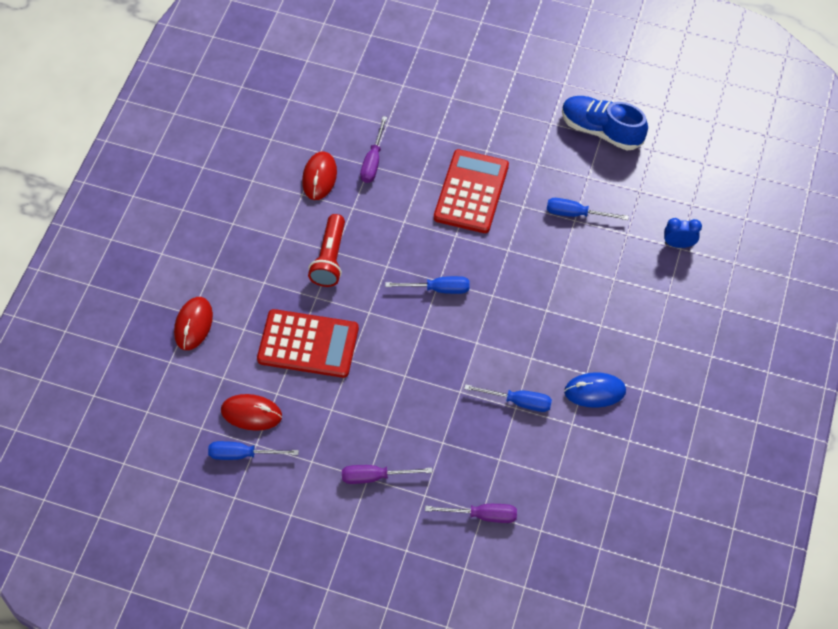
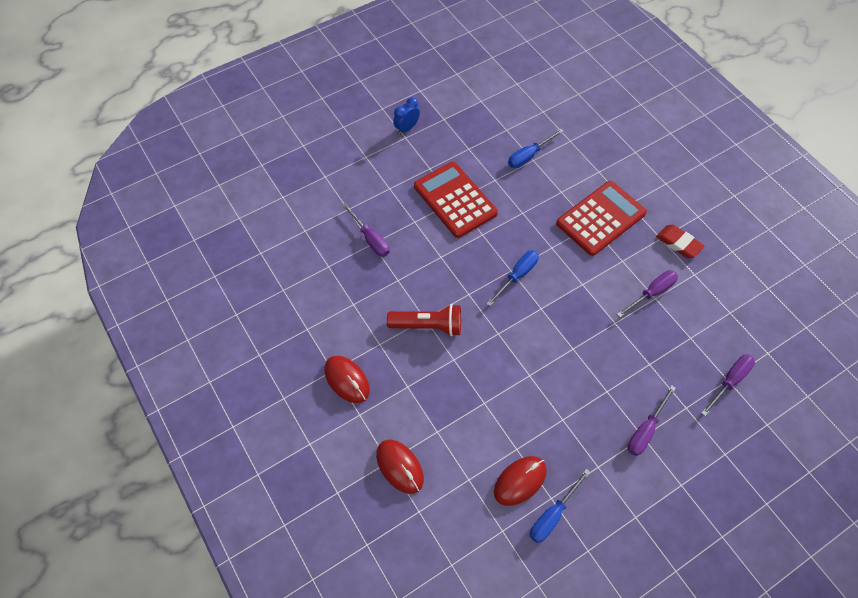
camera: 50 degrees left, 0 degrees up
red calculator [257,309,359,378] -> red calculator moved to [556,181,647,256]
red mouse [302,151,337,200] -> red mouse moved to [324,356,370,403]
red flashlight [308,214,345,287] -> red flashlight turned 45 degrees counterclockwise [387,304,461,336]
blue screwdriver [464,384,552,412] -> purple screwdriver [617,270,678,317]
blue shoe [562,96,648,150] -> none
blue mouse [564,372,626,408] -> red eraser [656,225,705,258]
blue clock [664,218,702,248] -> blue clock moved to [393,97,420,135]

